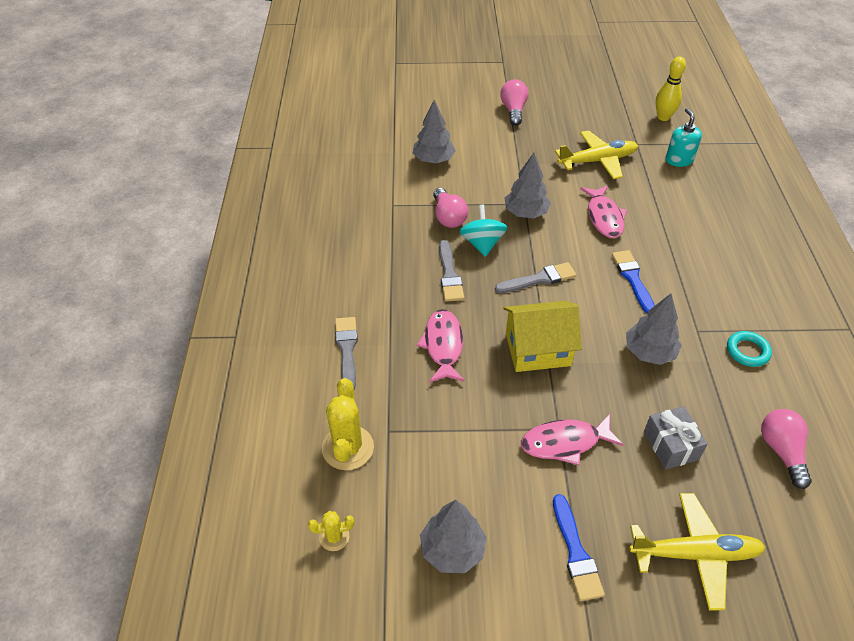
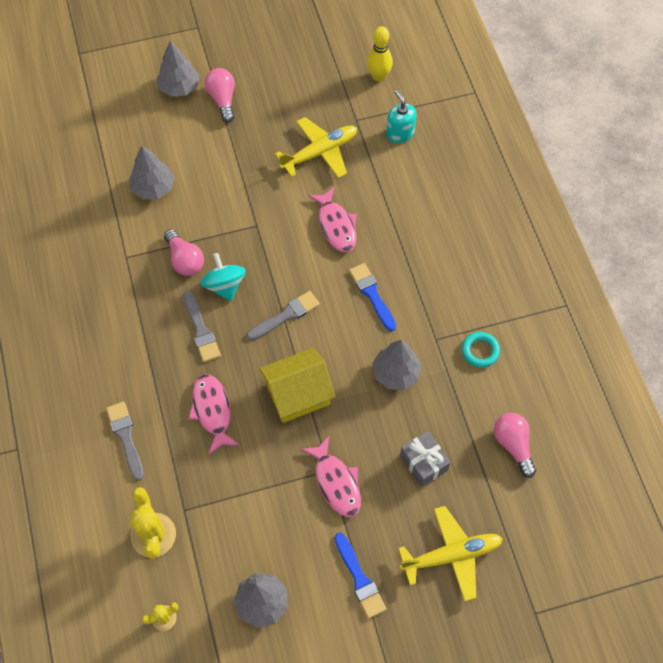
camera: 15 degrees left, 15 degrees up
grey tree [505,153,551,219] -> grey tree moved to [157,41,199,97]
pink fish [521,414,623,465] -> pink fish turned 90 degrees counterclockwise [301,436,361,517]

